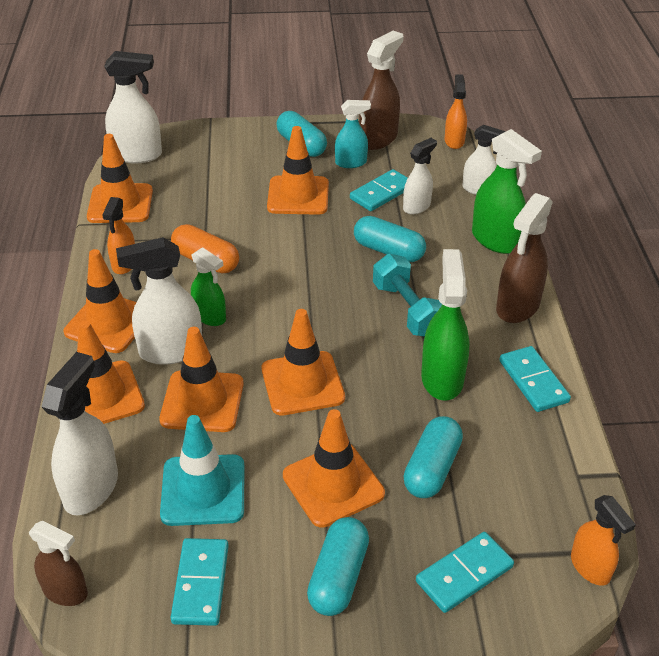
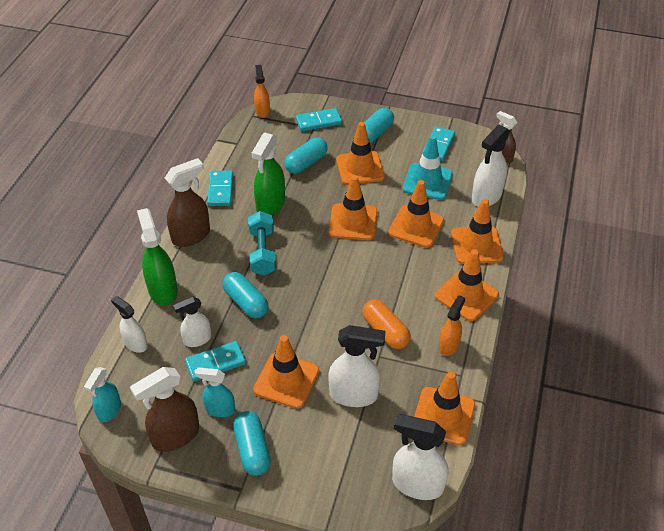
camera: 160 degrees left, 5 degrees up
white spray bottle [116,237,202,365] -> white spray bottle moved to [328,325,386,407]
green spray bottle [191,247,226,326] -> none
orange spray bottle [445,74,467,149] -> turquoise spray bottle [84,367,121,422]

